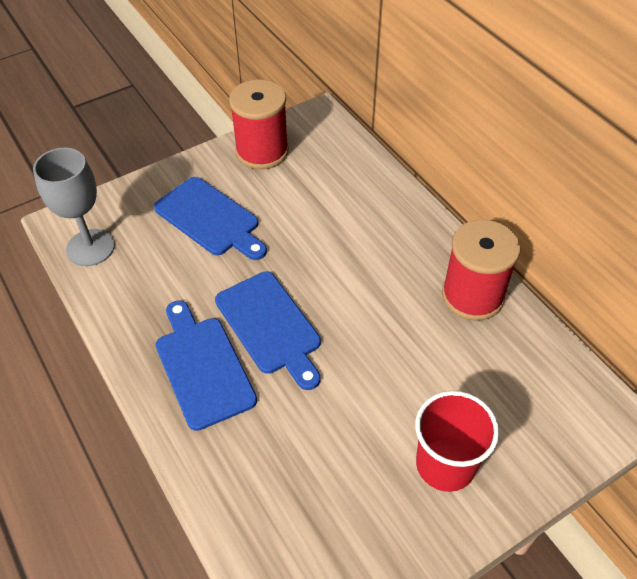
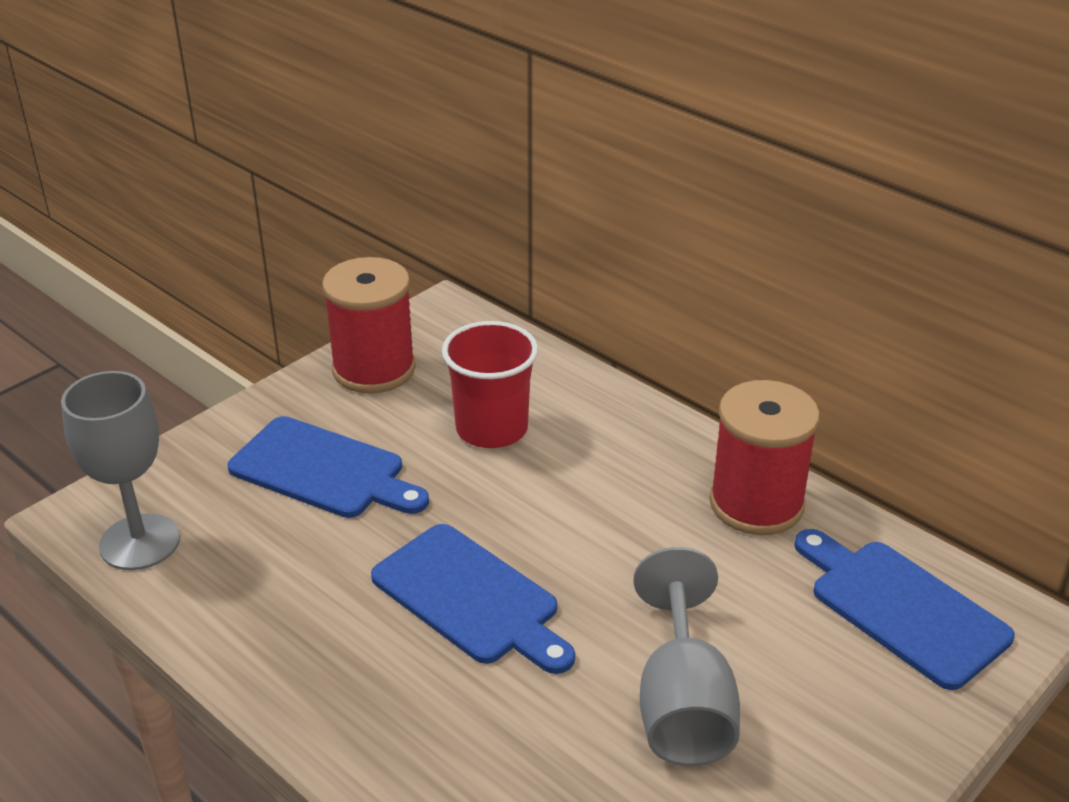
camera: 15 degrees left, 15 degrees down
blue cutting board [156,300,257,431] -> blue cutting board moved to [794,529,1014,690]
red cup [415,391,499,492] -> red cup moved to [442,321,538,448]
none -> grey goblet [634,547,740,766]

